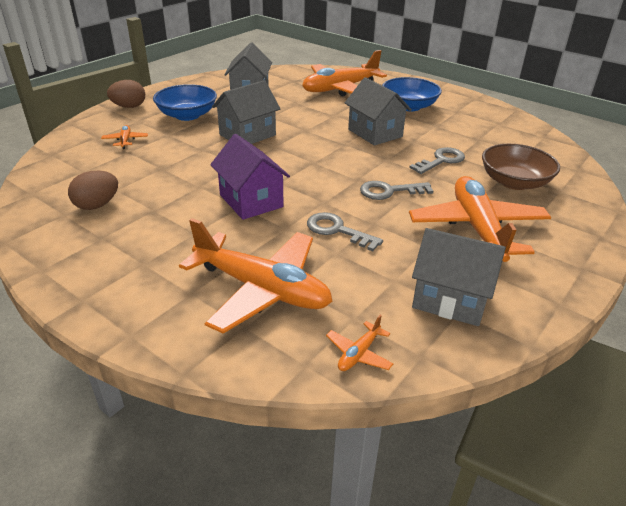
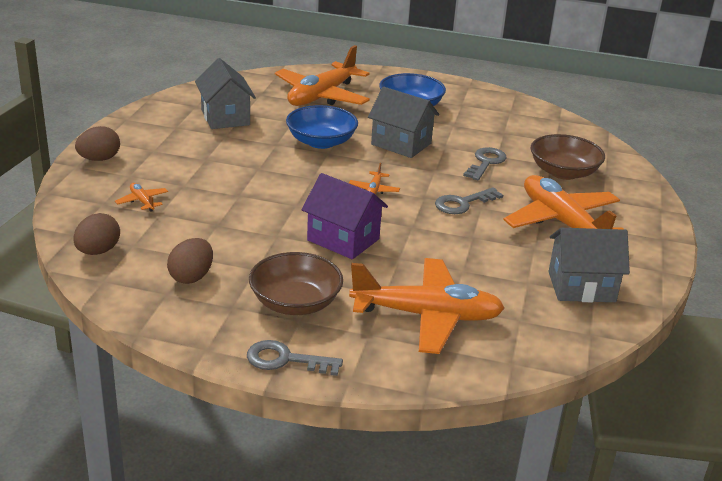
camera: 25 degrees left, 5 degrees down
blue bowl [153,84,217,121] -> blue bowl moved to [286,105,358,149]
grey house [212,80,280,144] -> none
grey key [307,212,383,251] -> grey key moved to [247,340,343,376]
orange plane [326,314,394,371] -> orange plane moved to [349,163,400,195]
none -> brown egg [73,213,120,255]
none -> brown bowl [249,252,343,315]

